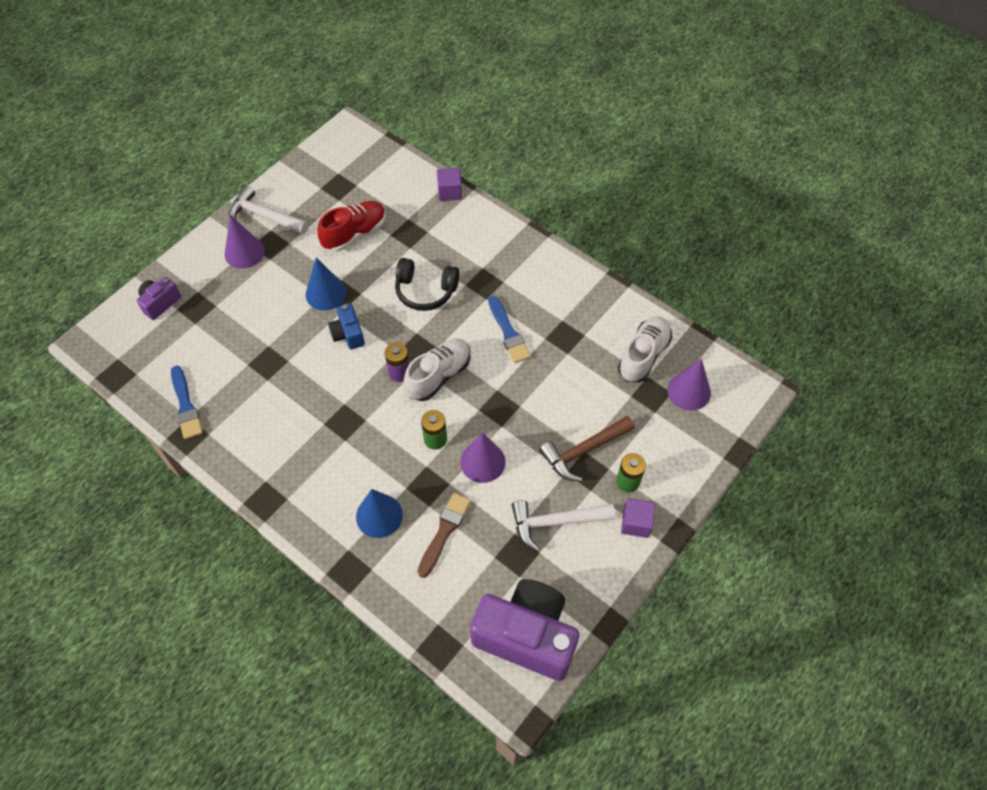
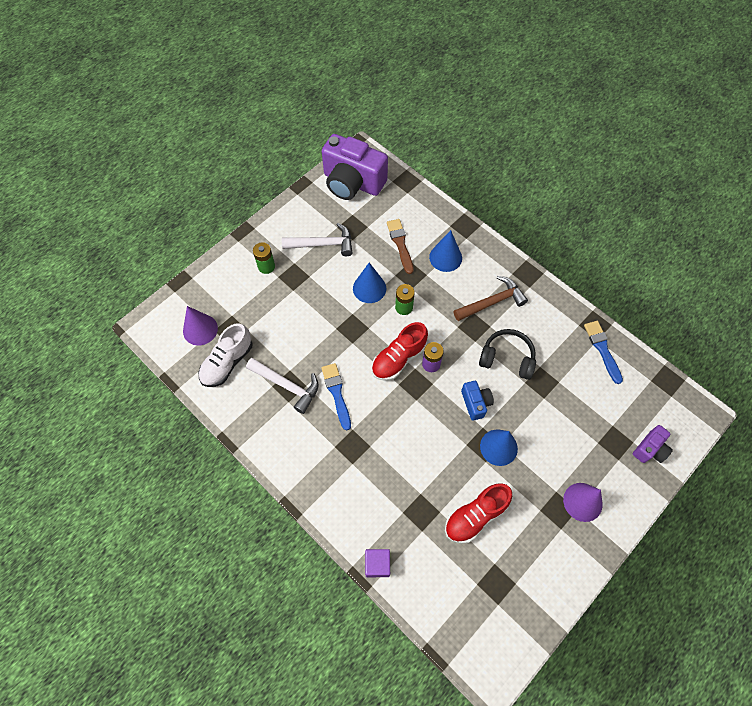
camera: 175 degrees left, 5 degrees up
white hammer [229,185,308,235] -> white hammer moved to [246,358,319,414]
black headphones [395,258,459,311] -> black headphones moved to [479,329,536,380]
white shoe [404,339,471,401] -> red shoe [372,322,428,381]
brown brush [418,493,471,578] -> brown brush turned 135 degrees clockwise [387,219,414,274]
purple cone [460,432,506,483] -> blue cone [353,263,386,303]
brown hammer [539,416,635,482] -> brown hammer moved to [454,276,528,321]
purple cube [621,498,655,538] -> none

